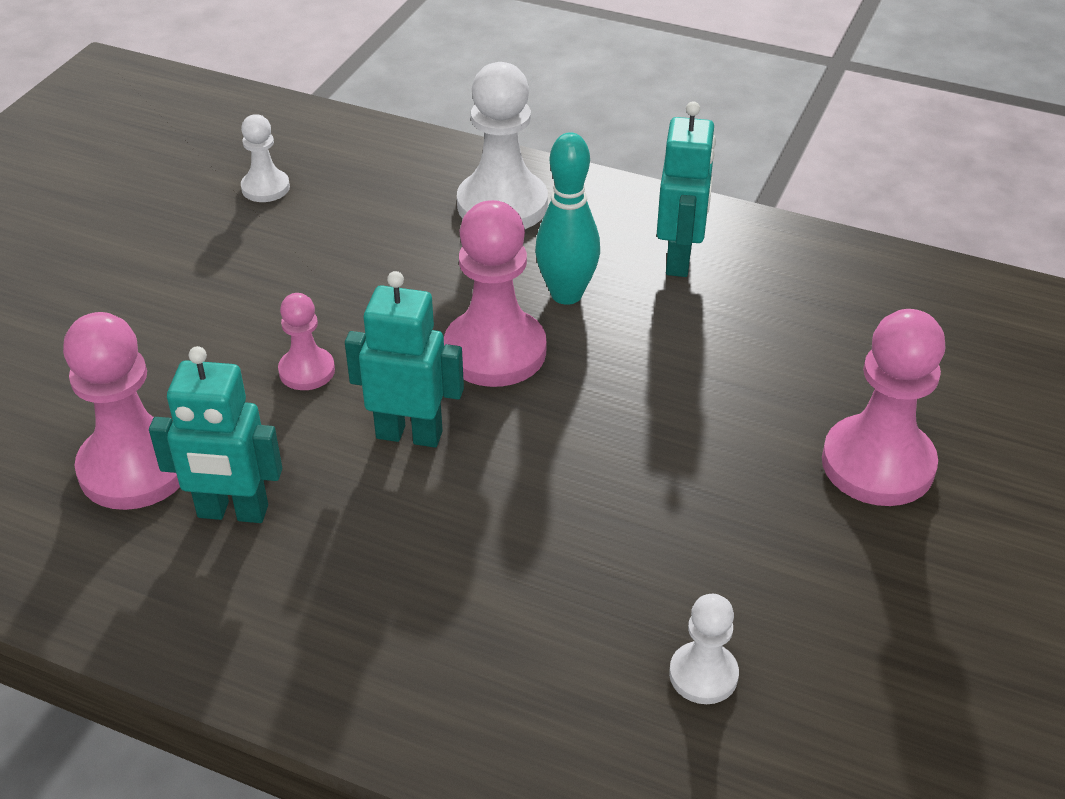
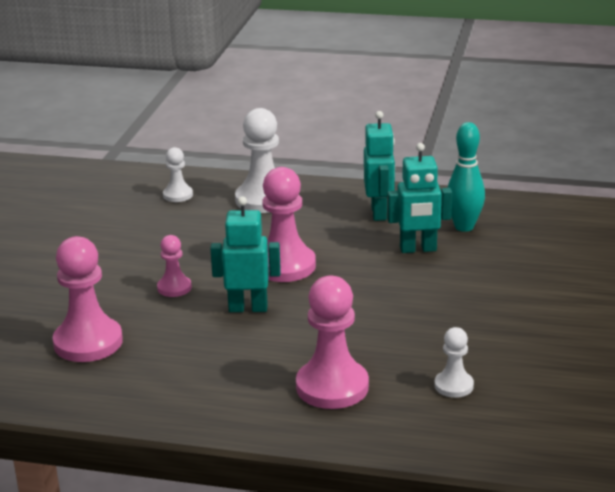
camera: 10 degrees left, 15 degrees down
turquoise robot [149,346,282,523] -> turquoise robot moved to [387,143,452,253]
white pawn [241,114,290,202] -> white pawn moved to [163,147,193,202]
turquoise bowling pin [535,132,600,305] -> turquoise bowling pin moved to [447,122,485,232]
pink pawn [822,309,945,506] -> pink pawn moved to [296,275,369,409]

